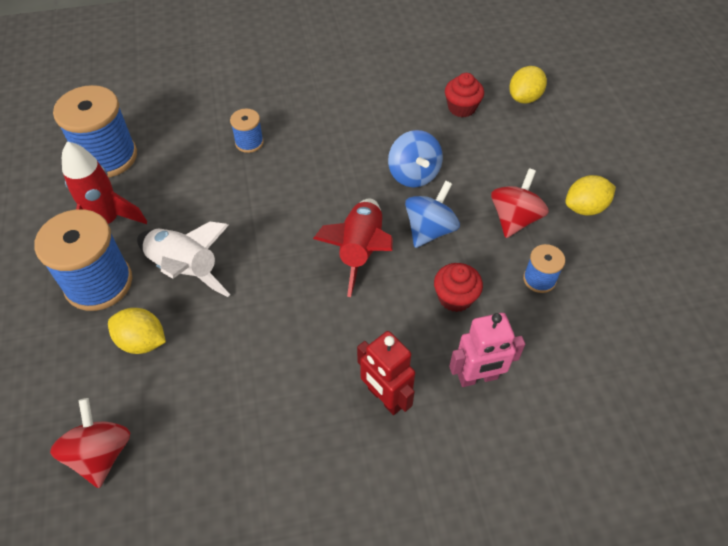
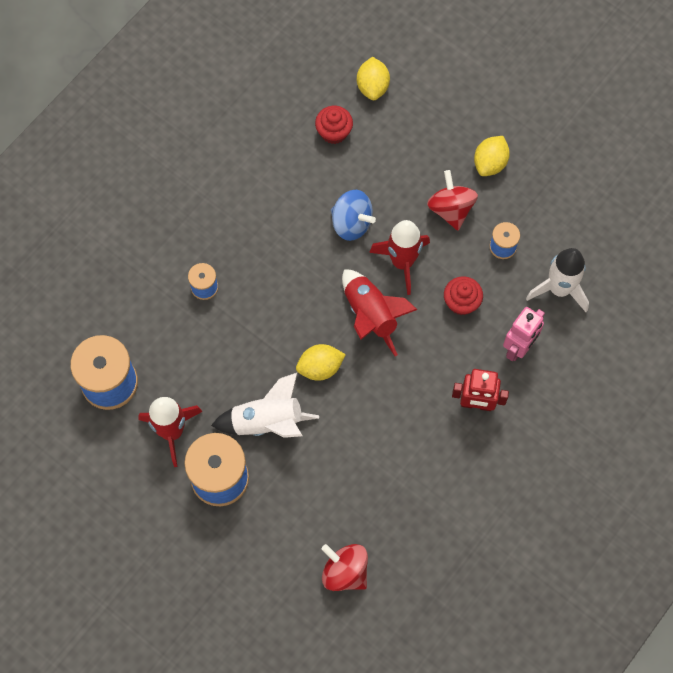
camera: 40 degrees left, 15 degrees up
yellow lemon [108,308,166,354] -> yellow lemon moved to [296,344,346,381]
blue spinning top [405,181,460,248] -> red rocket [369,220,430,295]
none -> white rocket [526,248,589,312]

